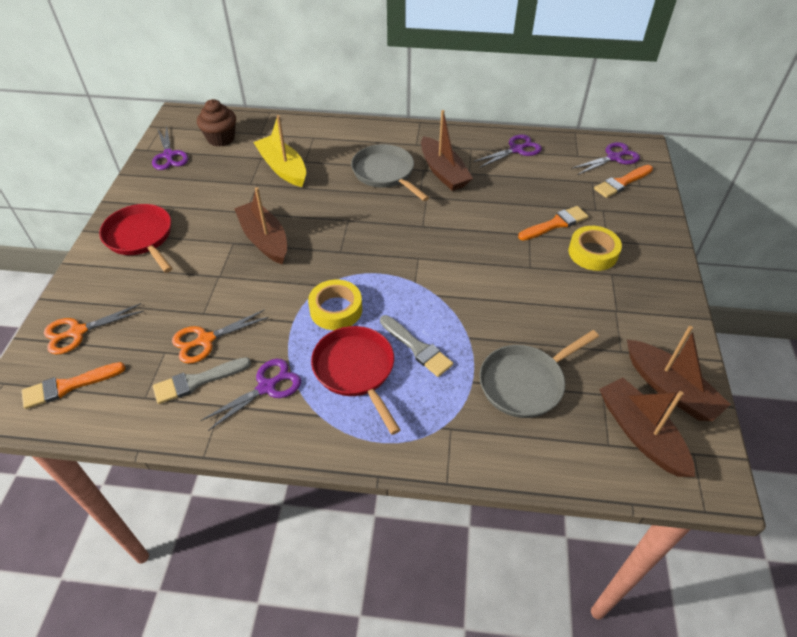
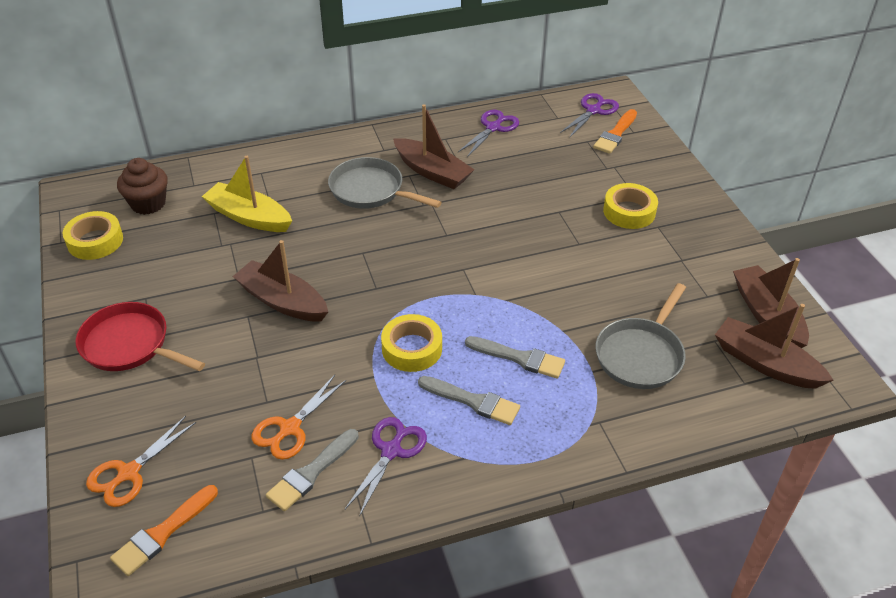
camera: 25 degrees left, 5 degrees down
purple scissors [152,126,188,170] -> yellow tape [63,211,123,260]
red pan [311,326,400,435] -> grey brush [418,376,520,425]
orange brush [518,206,588,241] -> none
brown boat [627,326,731,421] -> brown boat turned 135 degrees counterclockwise [733,258,809,348]

